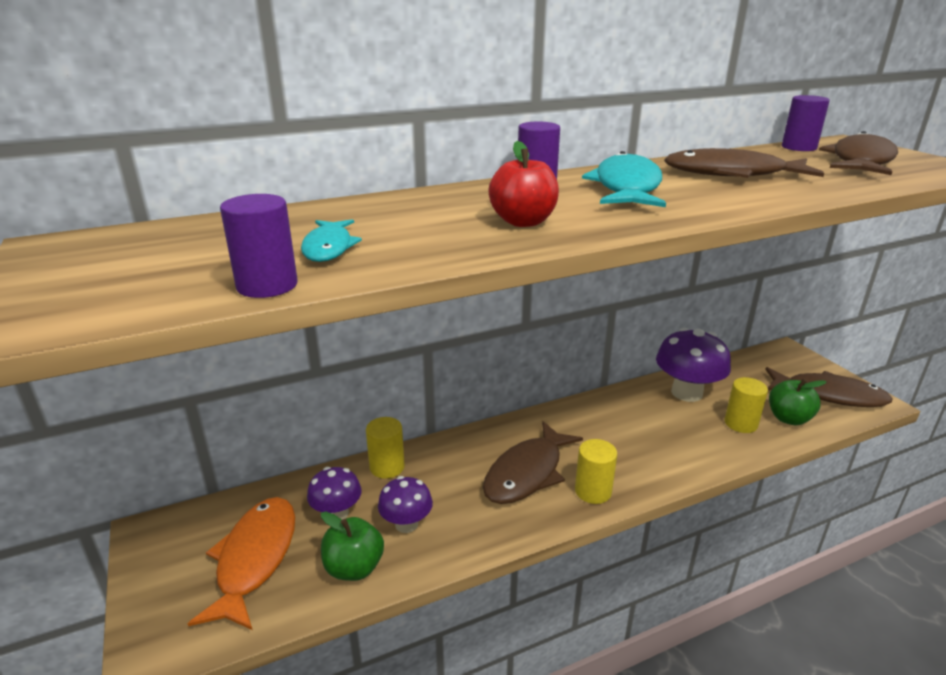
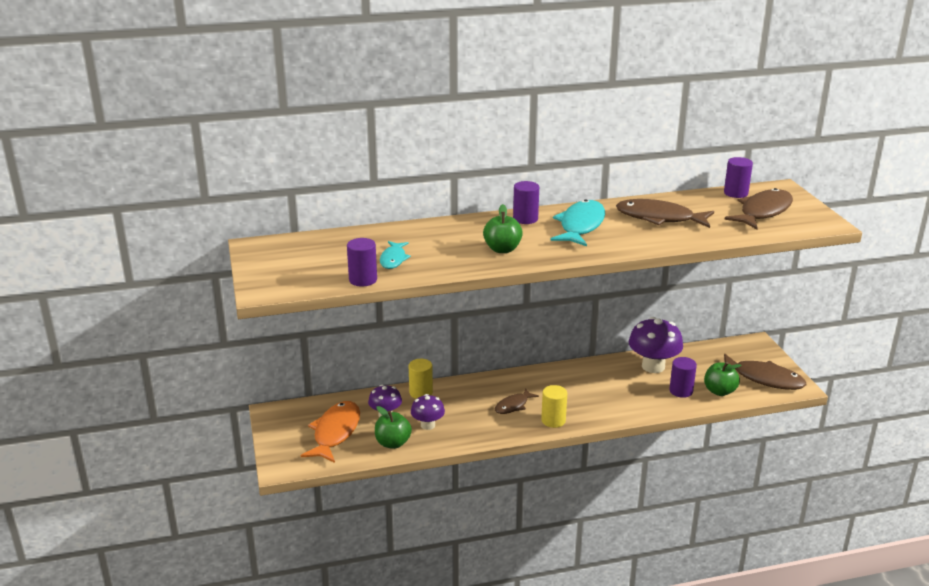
camera: 10 degrees right, 0 degrees up
brown fish [483,421,583,504] -> brown fish [495,388,539,414], size x0.56
red apple [488,141,559,227] -> green apple [483,204,523,253]
yellow cylinder [725,377,768,433] -> purple cylinder [669,357,697,398]

